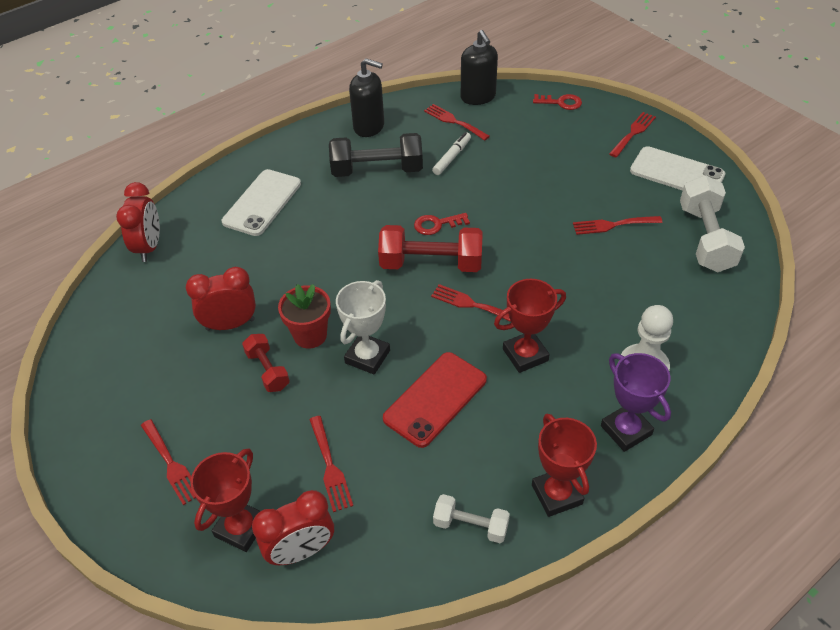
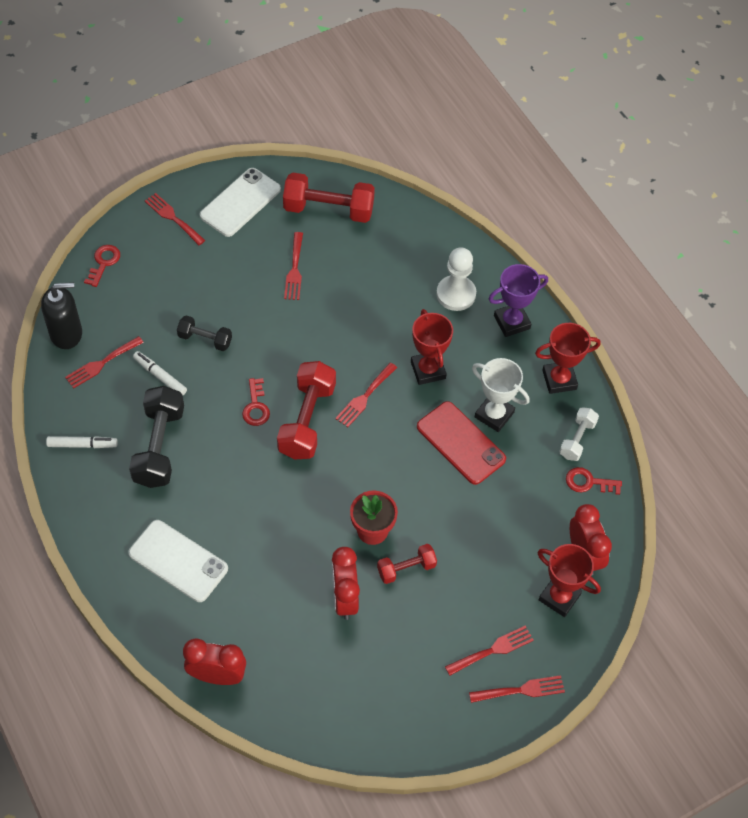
camera: 85 degrees left, 10 degrees up
red fork [309,416,353,512] -> red fork moved to [469,675,565,703]
white trophy [336,280,390,375] -> white trophy moved to [472,358,530,432]
black soap dispenser [349,58,384,137] -> white marker [46,436,118,448]
white dumbbell [680,175,745,272] -> red dumbbell [283,172,375,223]
none -> black dumbbell [177,315,232,351]
none -> red key [566,467,622,495]

